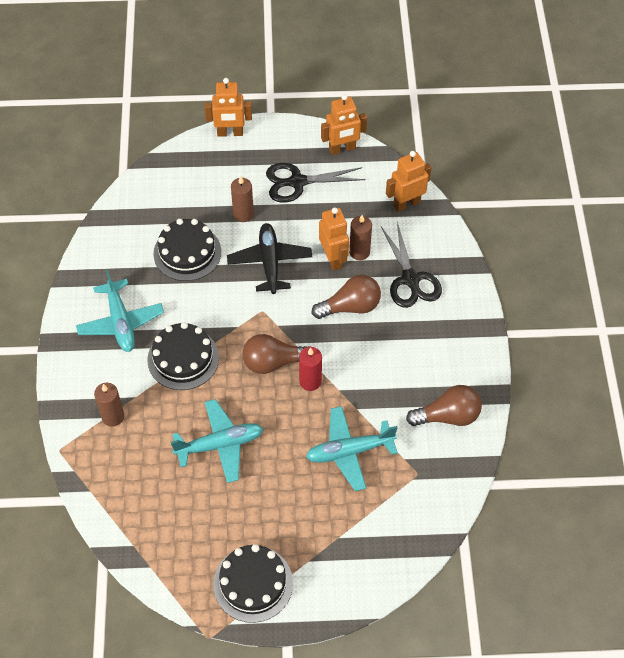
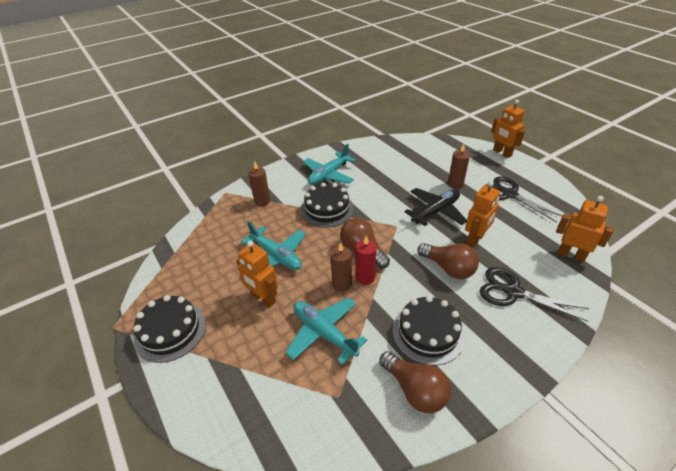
camera: 60 degrees right, 15 degrees down
black cake [153,219,221,281] -> black cake moved to [392,296,465,366]
orange robot [321,94,367,155] -> orange robot moved to [236,241,278,308]
brown candle [349,215,372,260] -> brown candle moved to [330,242,352,292]
black scissors [381,222,442,308] -> black scissors turned 75 degrees clockwise [480,267,589,322]

